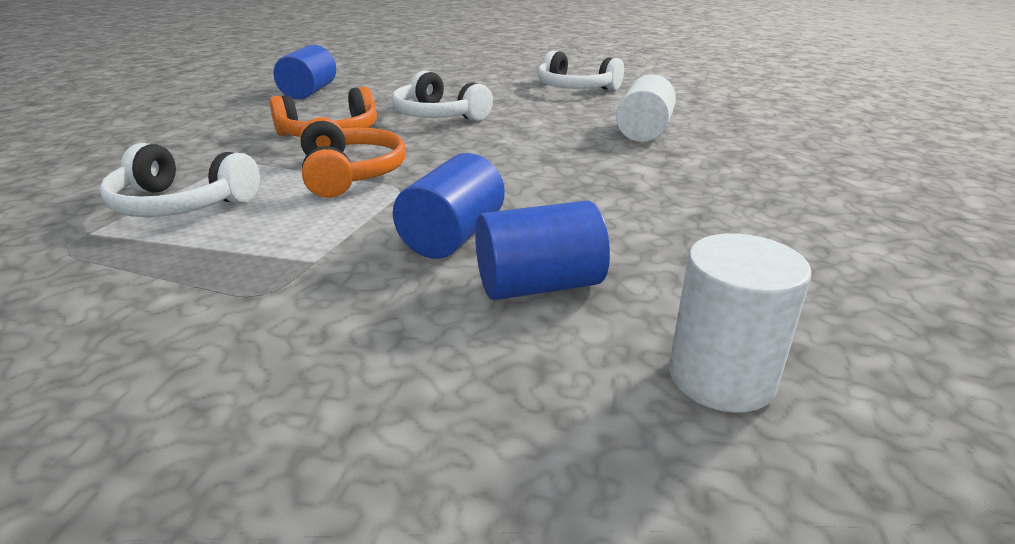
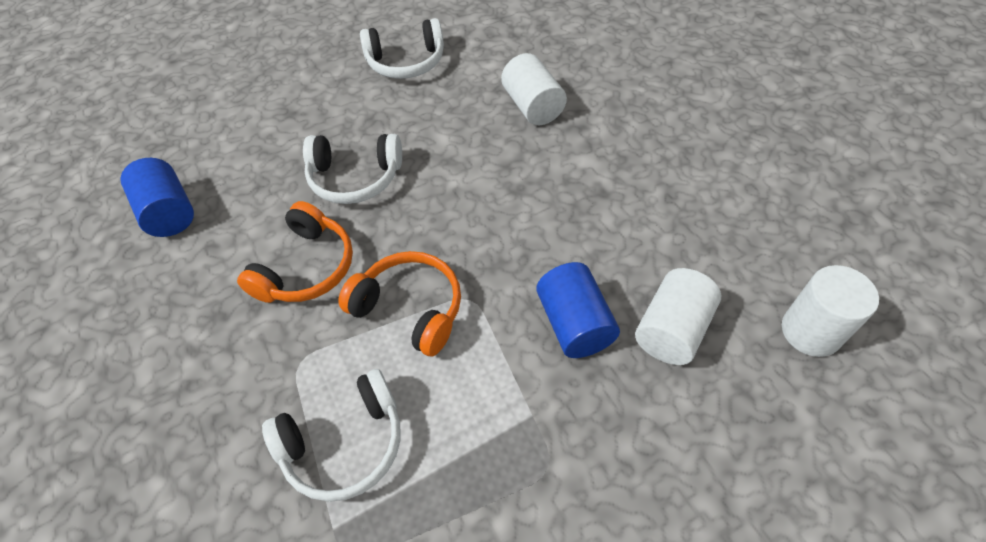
camera: 40 degrees left, 25 degrees up
blue cylinder [475,201,610,300] -> white cylinder [635,268,721,365]

